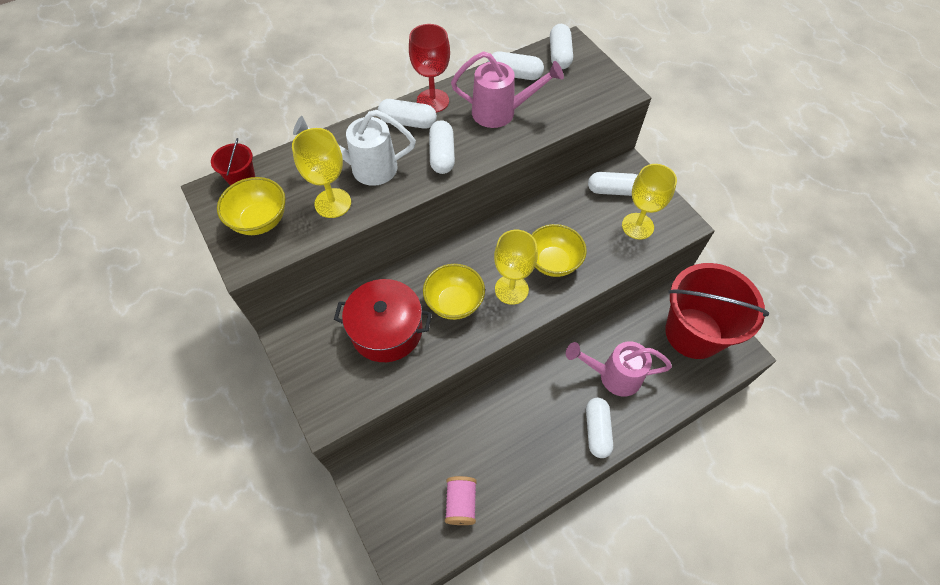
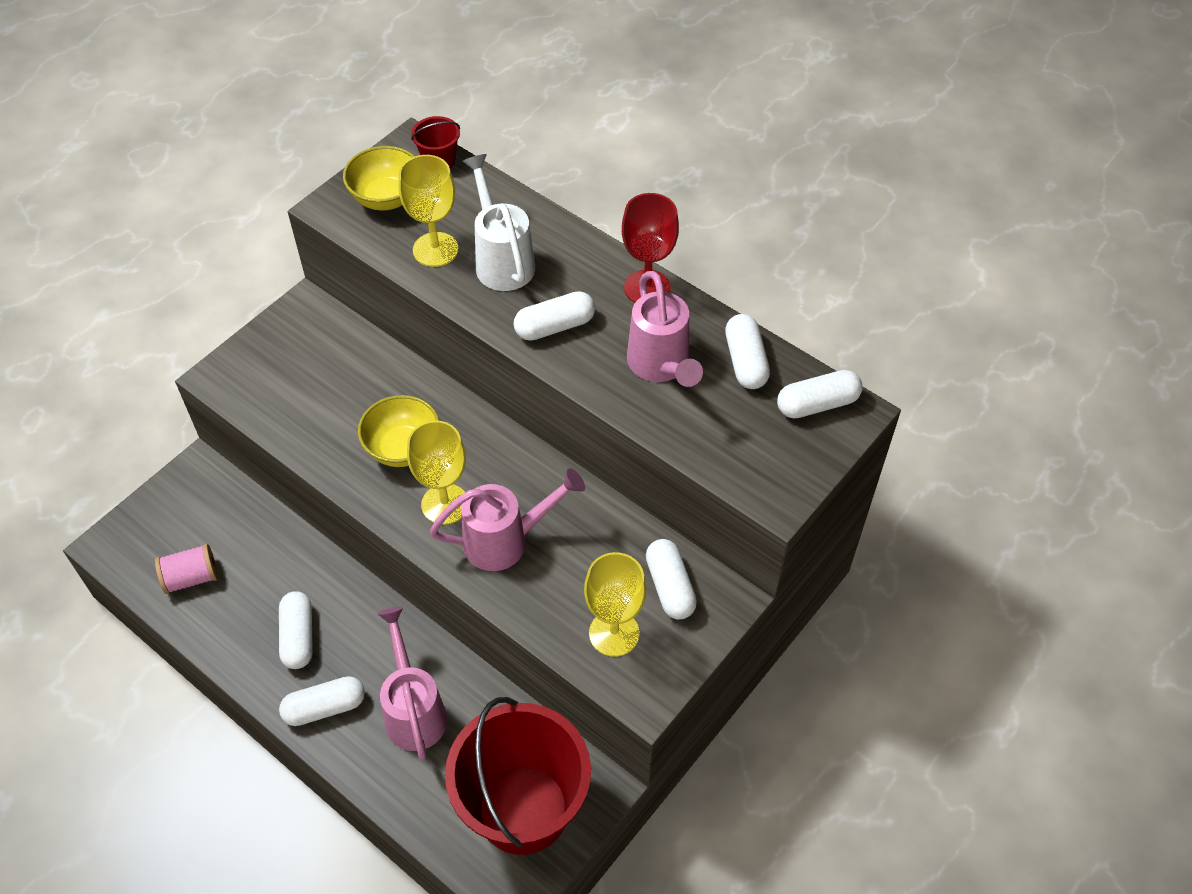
camera: 70 degrees right, 5 degrees down
red pot [334,279,432,362] -> none
white capsule [378,99,437,129] -> white capsule moved to [279,591,313,669]
yellow bowl [531,224,587,277] -> pink watering can [430,468,585,571]

